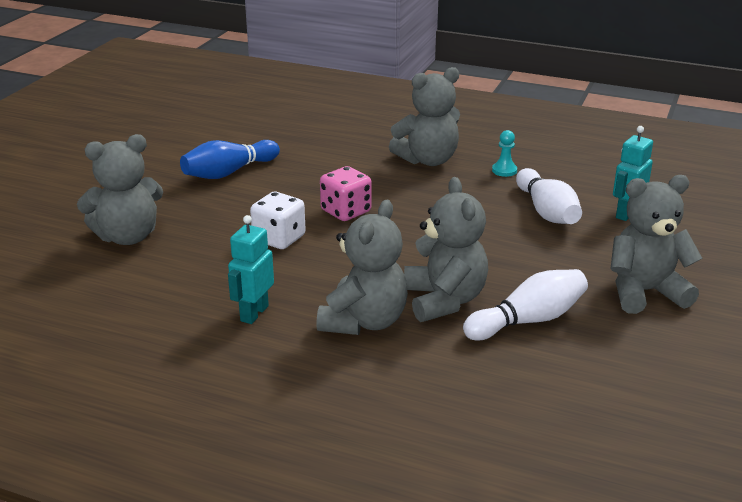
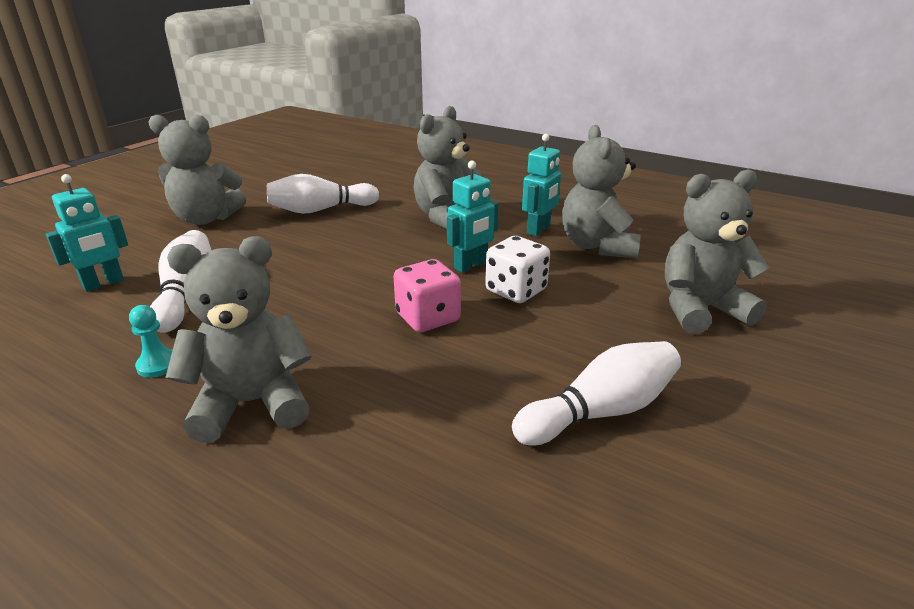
camera: 170 degrees left, 0 degrees up
blue bowling pin [180,140,280,179] -> white bowling pin [512,341,681,446]
grey teddy bear [404,177,488,322] -> grey teddy bear moved to [562,125,640,258]
none -> turquoise robot [447,160,498,273]

